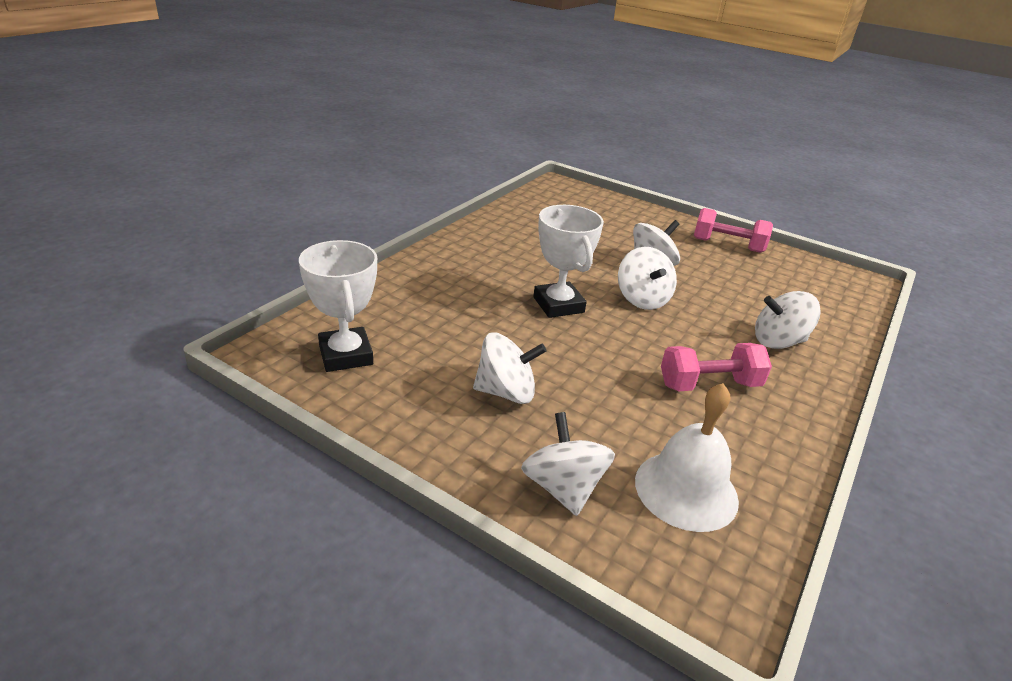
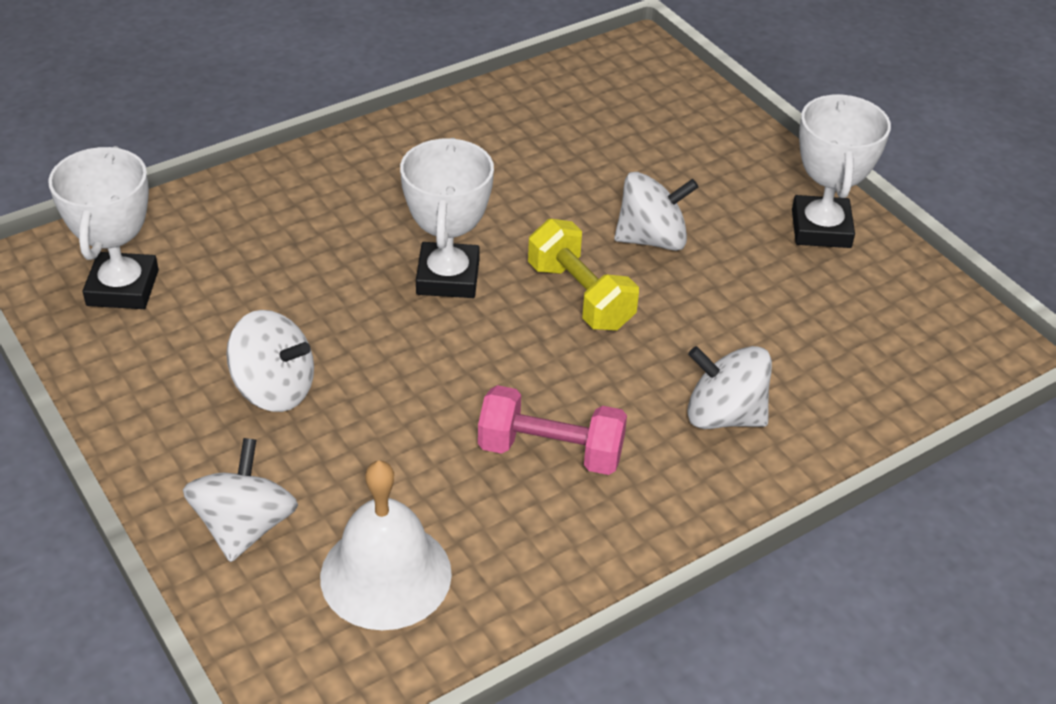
camera: 25 degrees right, 10 degrees up
white spinning top [618,247,677,310] -> yellow dumbbell [528,219,639,330]
pink dumbbell [694,208,773,253] -> white trophy [792,94,891,248]

